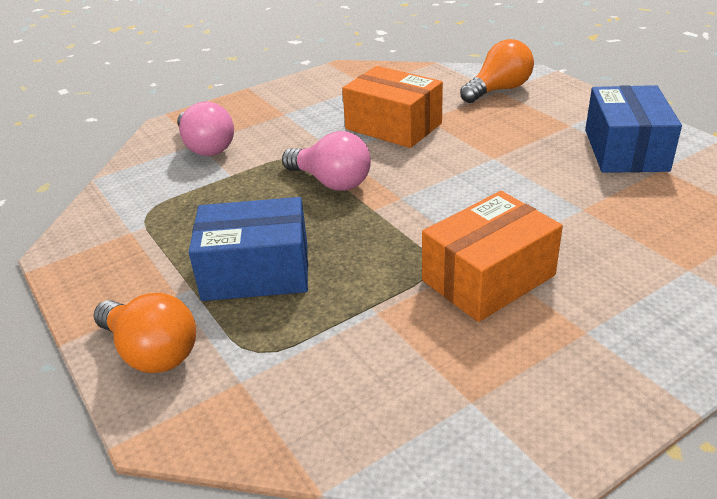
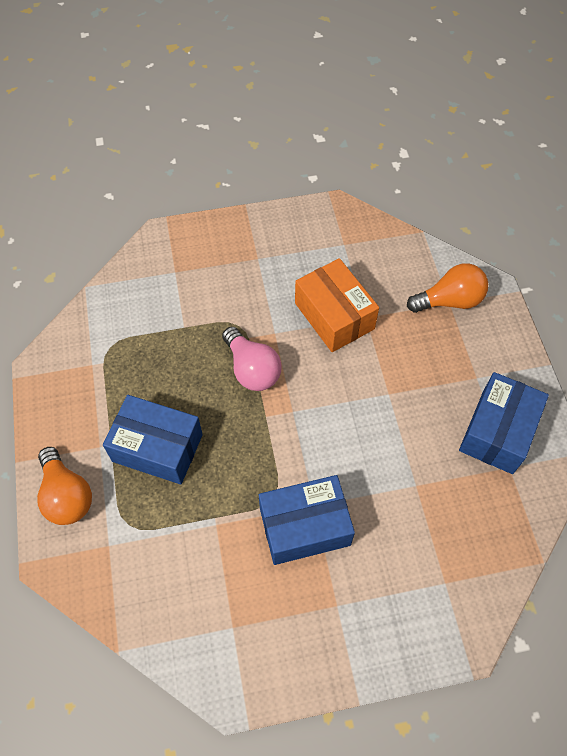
camera: 20 degrees right, 25 degrees up
pink light bulb [177,101,234,156] -> none
orange box [422,191,563,322] -> blue box [259,475,355,565]

